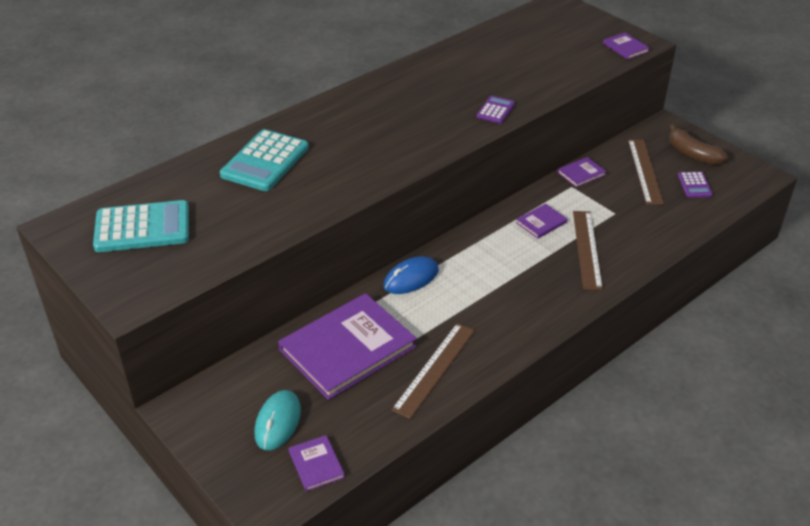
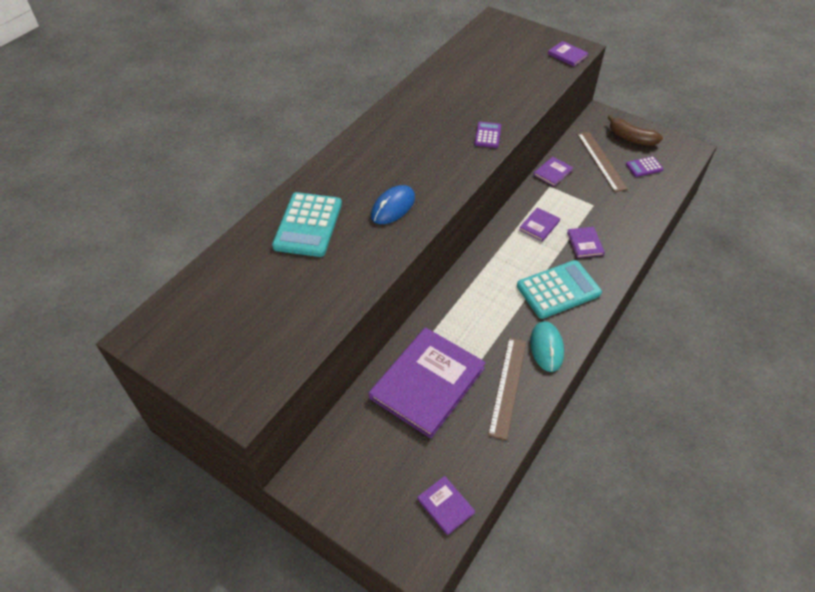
camera: 15 degrees left, 10 degrees up
turquoise calculator [93,200,189,252] -> turquoise calculator moved to [517,260,602,319]
turquoise mouse [254,390,301,450] -> turquoise mouse moved to [530,321,564,372]
blue mouse [384,256,439,294] -> blue mouse moved to [371,185,415,224]
brown ruler [573,211,603,290] -> purple book [567,227,605,258]
purple calculator [678,172,713,198] -> purple calculator turned 90 degrees clockwise [626,156,664,177]

